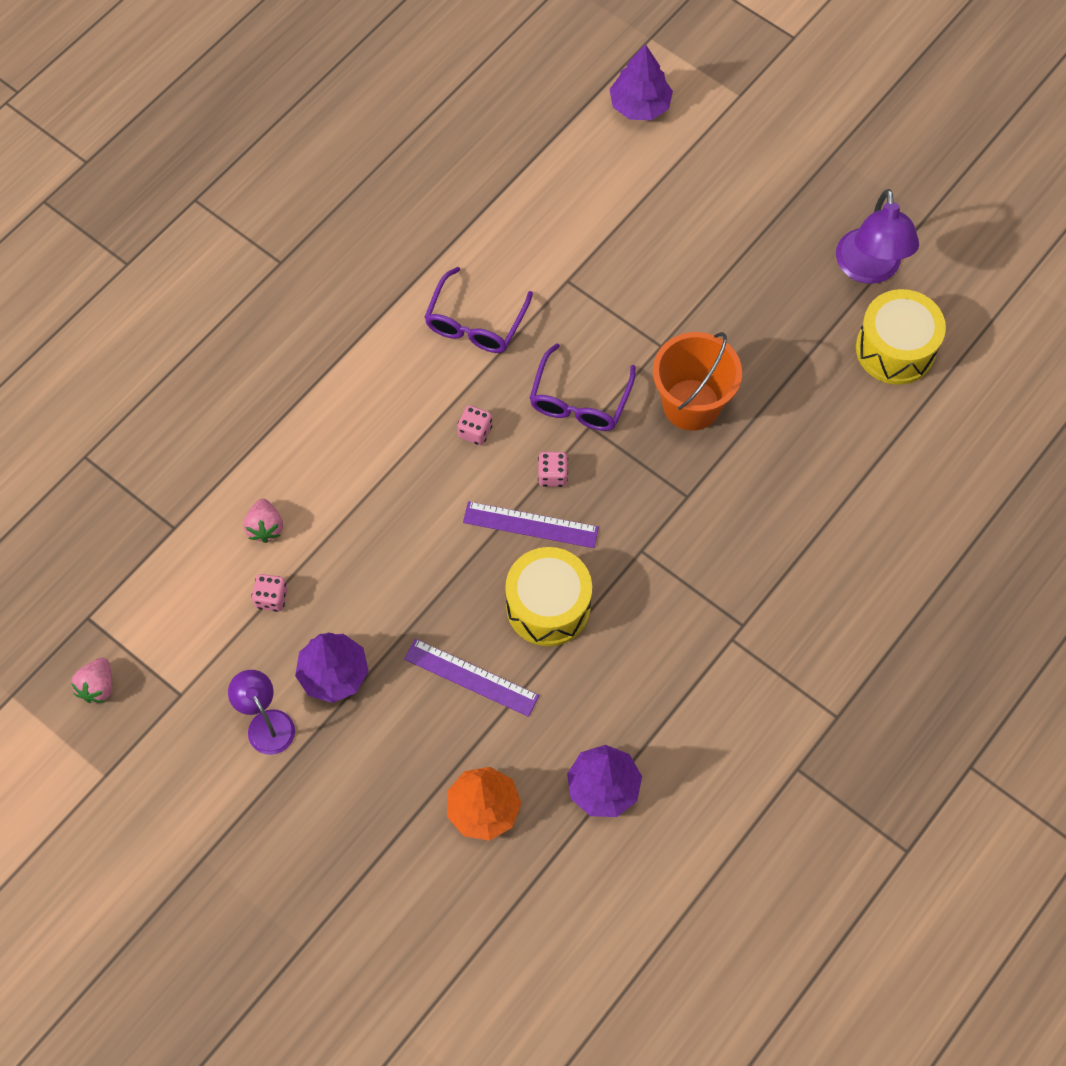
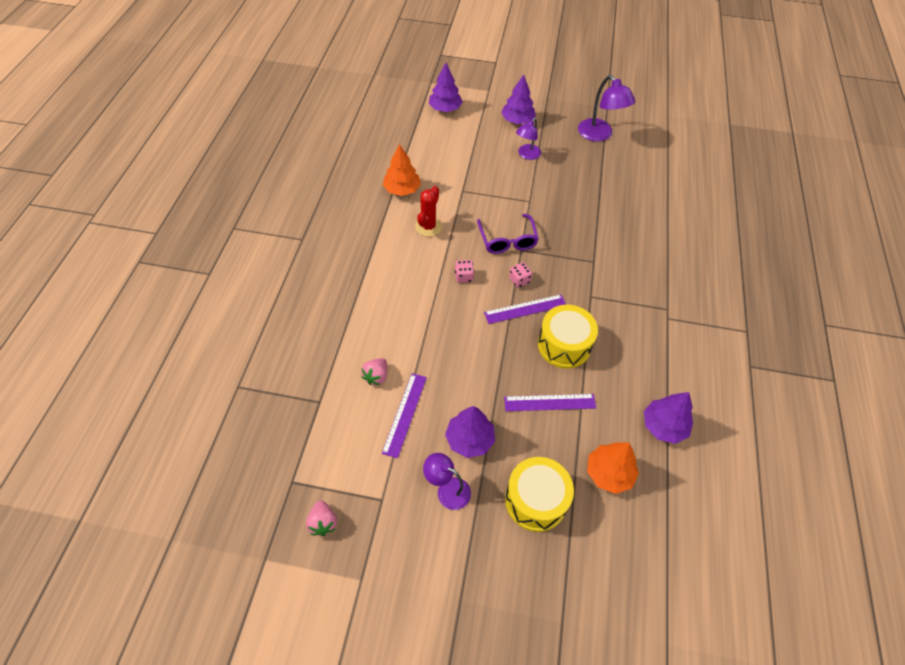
camera: 30 degrees left, 10 degrees down
pink strawberry [243,499,283,543] -> pink strawberry turned 60 degrees clockwise [361,358,387,385]
pink dice [252,574,288,612] -> purple ruler [382,373,427,458]
purple glasses [424,267,533,353] -> red cactus [415,186,442,237]
orange bucket [653,332,742,431] -> none
yellow drum [856,289,946,385] -> yellow drum moved to [505,457,574,532]
none -> orange tree [383,144,421,196]
none -> purple tree [501,74,536,124]
none -> purple lamp [516,118,541,160]

